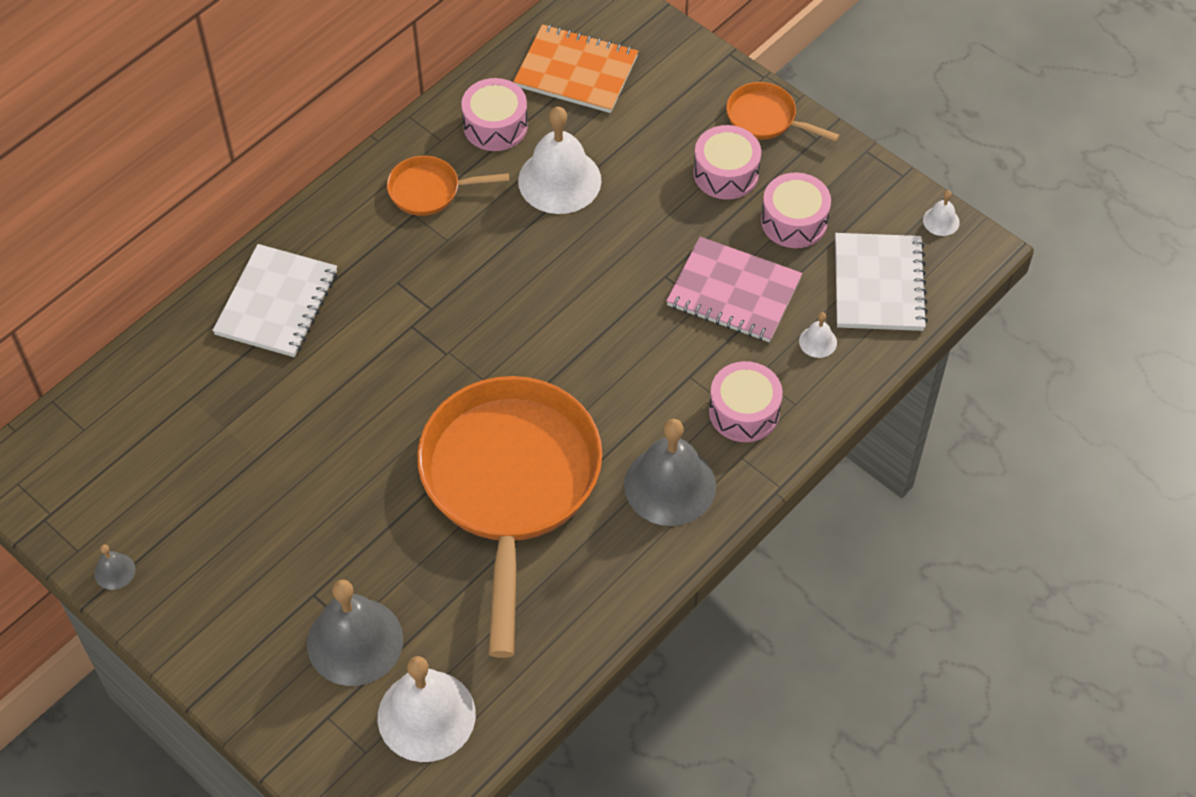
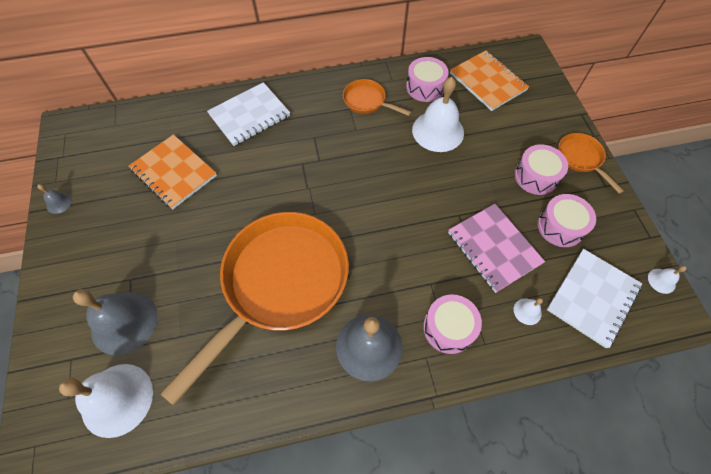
camera: 35 degrees right, 5 degrees up
none -> orange notebook [129,134,217,210]

